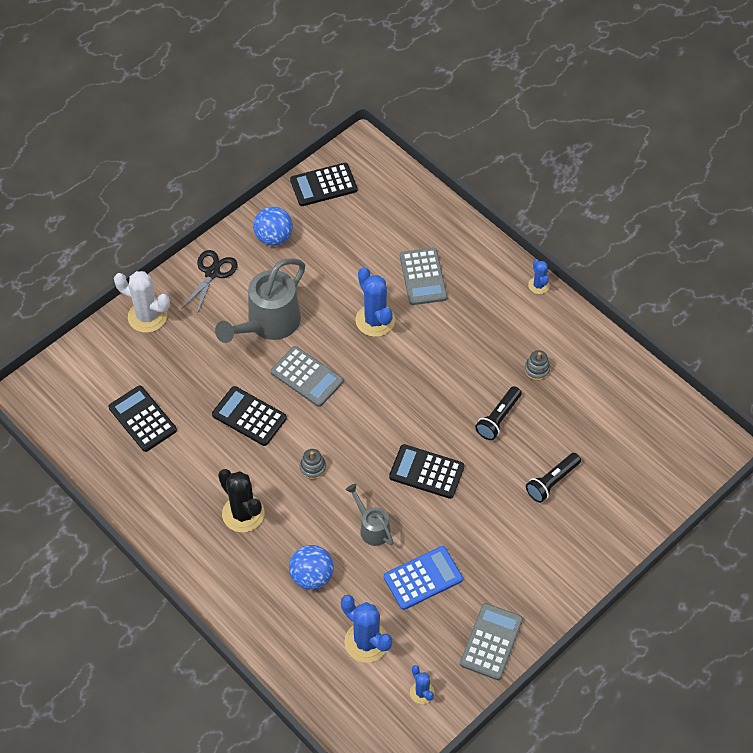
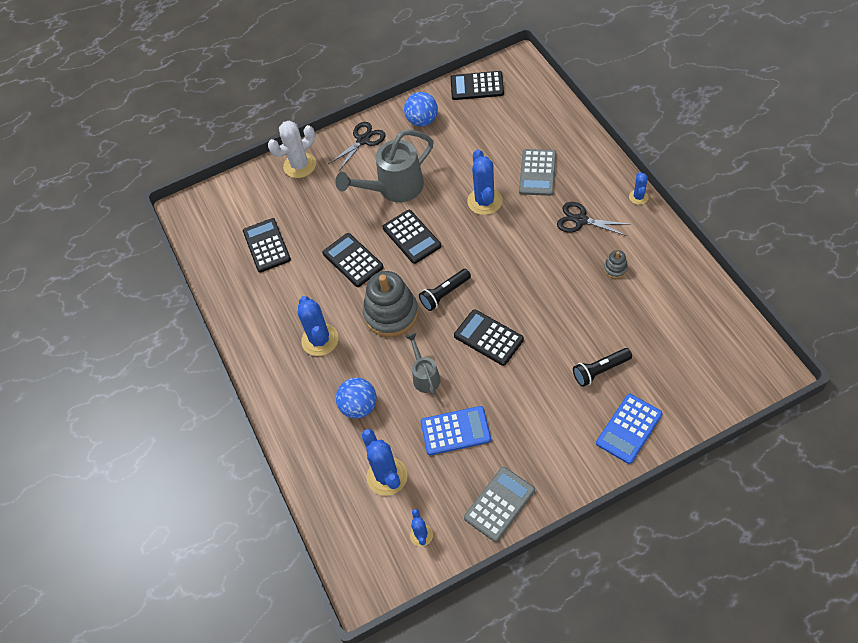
camera: 25 degrees right, 0 degrees up
white cactus [114,271,170,333] -> white cactus turned 75 degrees counterclockwise [268,121,316,178]
black cactus [218,469,264,532] -> blue cactus [298,296,339,356]
grey calculator [271,346,343,407] -> black calculator [382,210,441,264]
grey stacking toy [300,449,326,480] -> grey stacking toy [363,271,418,337], size x2.30
black flashlight [475,386,521,440] -> black flashlight moved to [419,269,471,311]
none -> black scissors [557,202,628,236]
none -> blue calculator [596,394,663,464]

